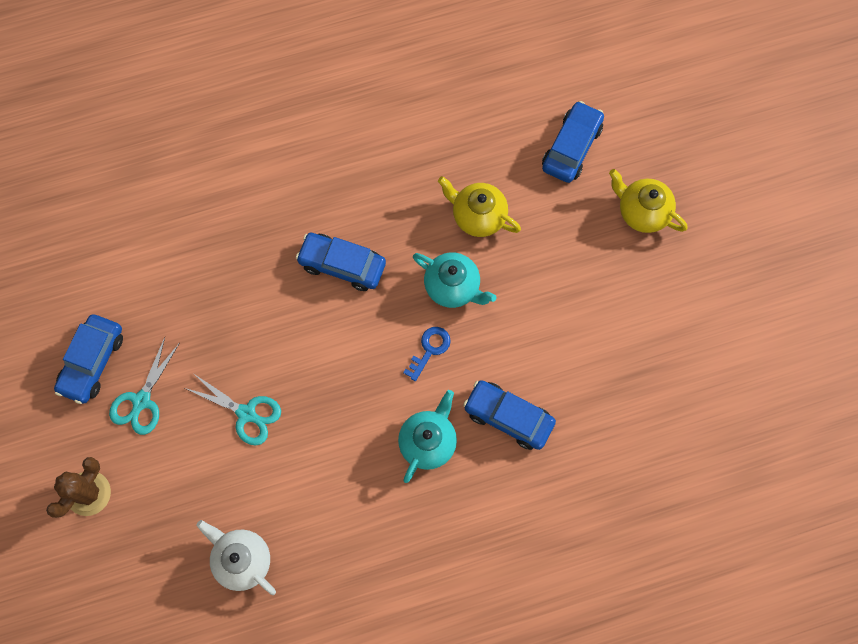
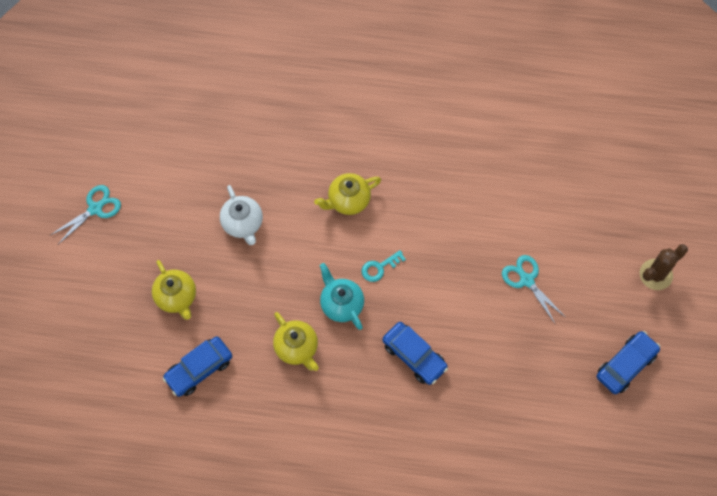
camera: 155 degrees left, 5 degrees down
turquoise scissors [109,337,180,435] -> turquoise scissors moved to [51,185,121,243]
white teapot [196,520,276,595] -> white teapot moved to [220,185,263,245]
turquoise teapot [398,390,457,483] -> none
blue key [403,327,451,381] -> turquoise key [361,250,406,282]
blue car [463,380,556,450] -> yellow teapot [314,173,381,215]

